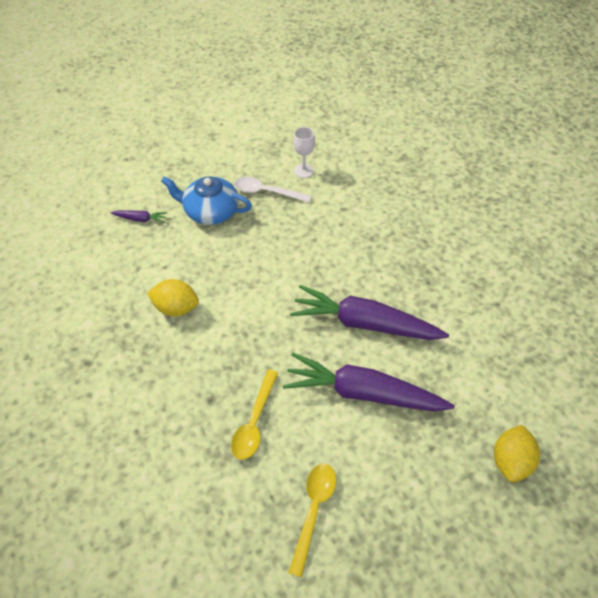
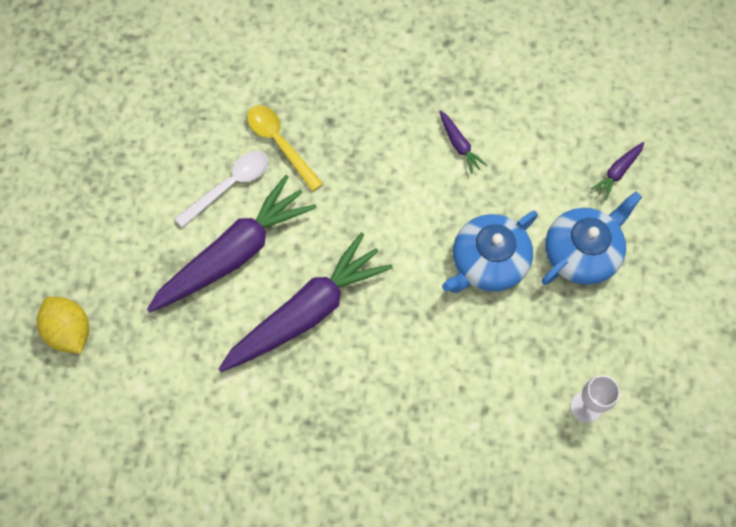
camera: 125 degrees right, 15 degrees up
yellow lemon [147,279,199,316] -> purple carrot [439,110,487,174]
white spoon [234,177,312,203] -> white spoon moved to [174,151,269,228]
yellow spoon [288,464,336,578] -> none
none -> blue teapot [442,211,538,293]

